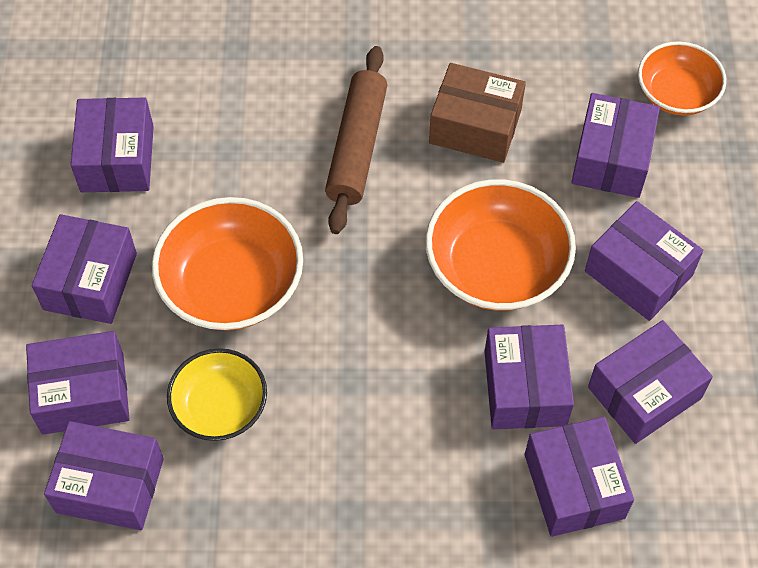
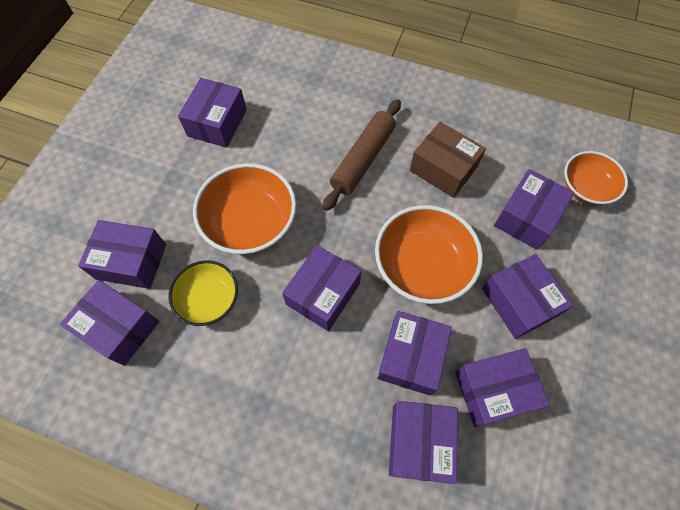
camera: 20 degrees right, 5 degrees up
purple box [32,214,137,324] -> purple box moved to [282,245,361,331]

